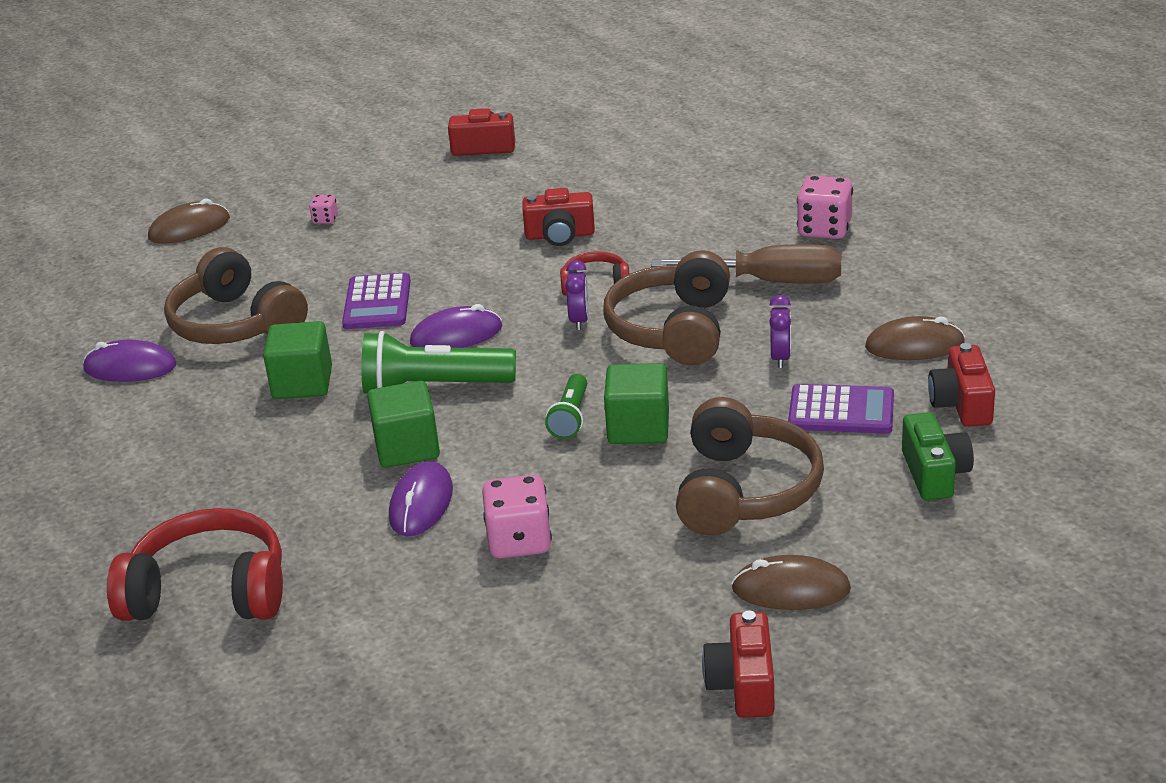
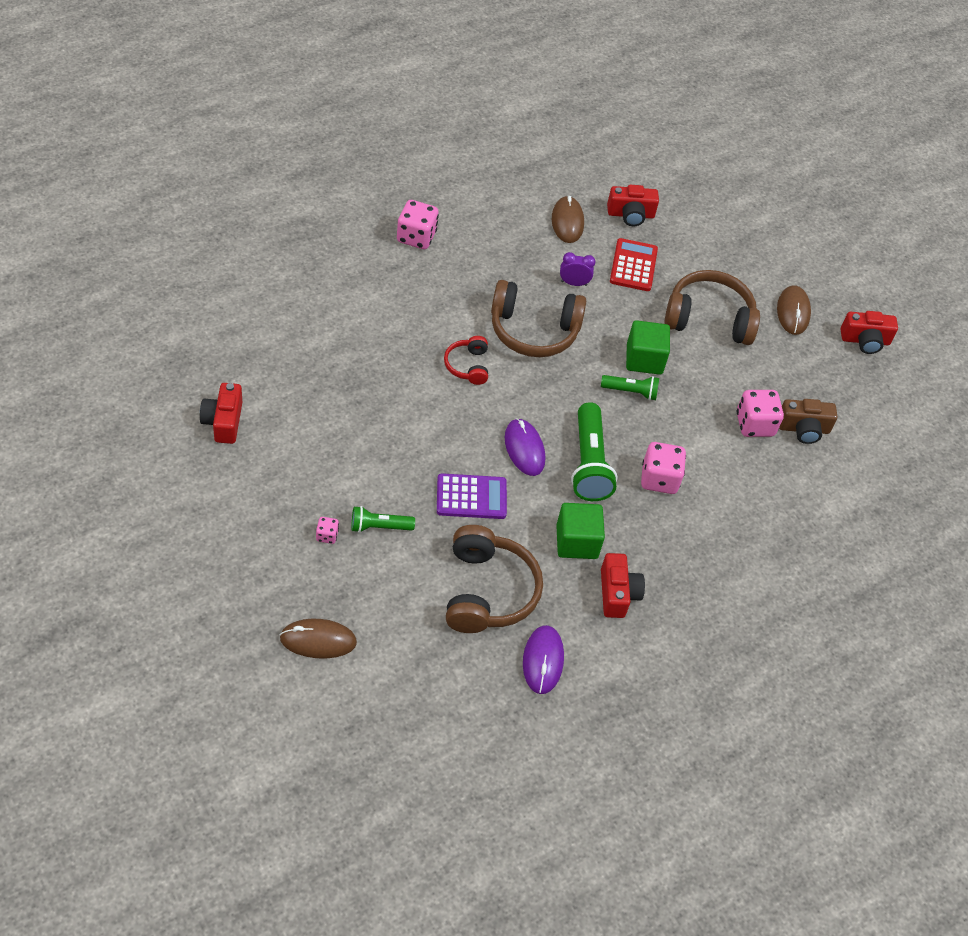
camera: 100 degrees left, 20 degrees up
red headphones [107,508,283,621] -> none
brown mouse [148,198,230,244] -> brown mouse turned 60 degrees counterclockwise [280,619,357,659]
brown headphones [164,247,308,344] -> brown headphones turned 45 degrees counterclockwise [446,525,543,633]
green cube [367,380,440,468] -> pink dice [641,442,686,494]
purple mouse [389,461,453,536] -> none
red camera [522,188,595,246] -> red camera moved to [601,553,645,618]
purple clock [565,260,589,330] -> none
brown screwdriver [651,244,841,284] -> none
purple calculator [788,384,894,434] -> red calculator [610,238,658,291]
green camera [902,412,974,500] -> none
none -> green flashlight [351,506,415,533]
none -> brown camera [779,399,837,444]

